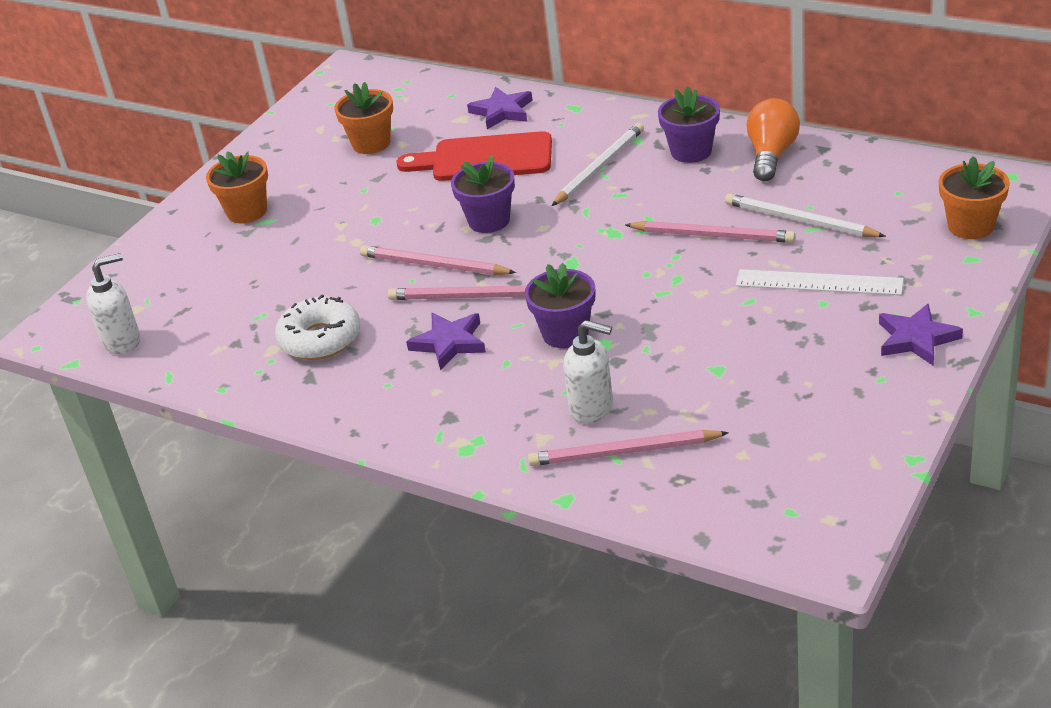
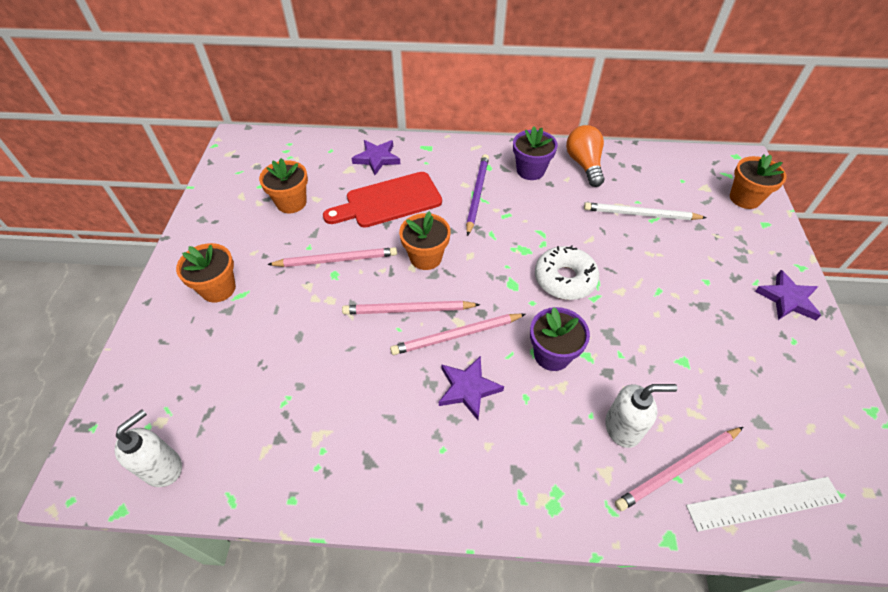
camera: 30 degrees left, 15 degrees up
white donut [275,295,360,360] -> white donut moved to [535,245,599,300]
purple flower pot [451,156,515,233] -> orange flower pot [399,211,451,270]
white pencil [552,123,644,206] -> purple pencil [466,154,489,236]
pink pencil [625,221,796,243] -> pink pencil moved to [267,247,397,267]
white ruler [736,269,904,295] -> white ruler moved to [686,477,843,532]

